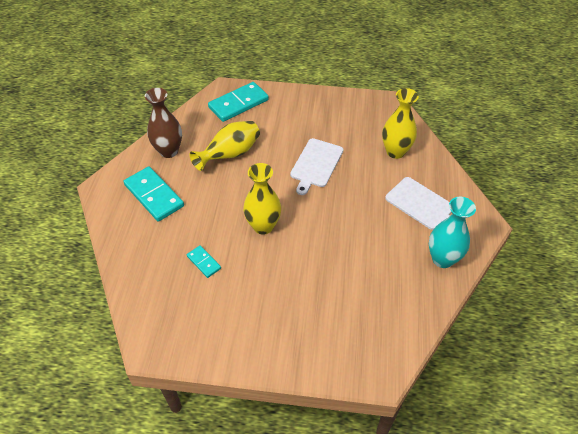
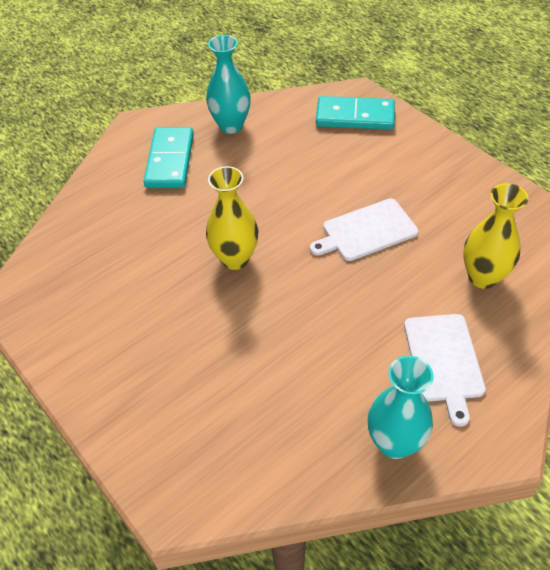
camera: 45 degrees right, 0 degrees up
brown vase [145,88,182,158] -> turquoise vase [206,35,251,134]
turquoise domino [187,245,221,278] -> none
yellow vase [190,121,260,171] -> none

